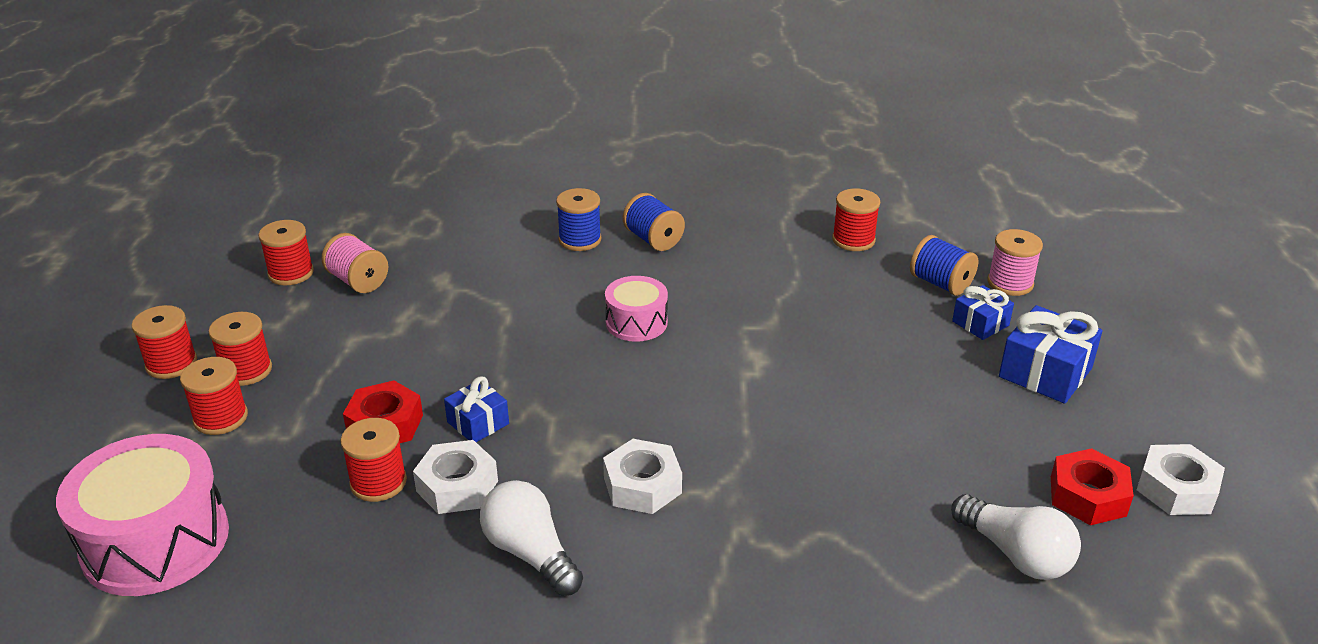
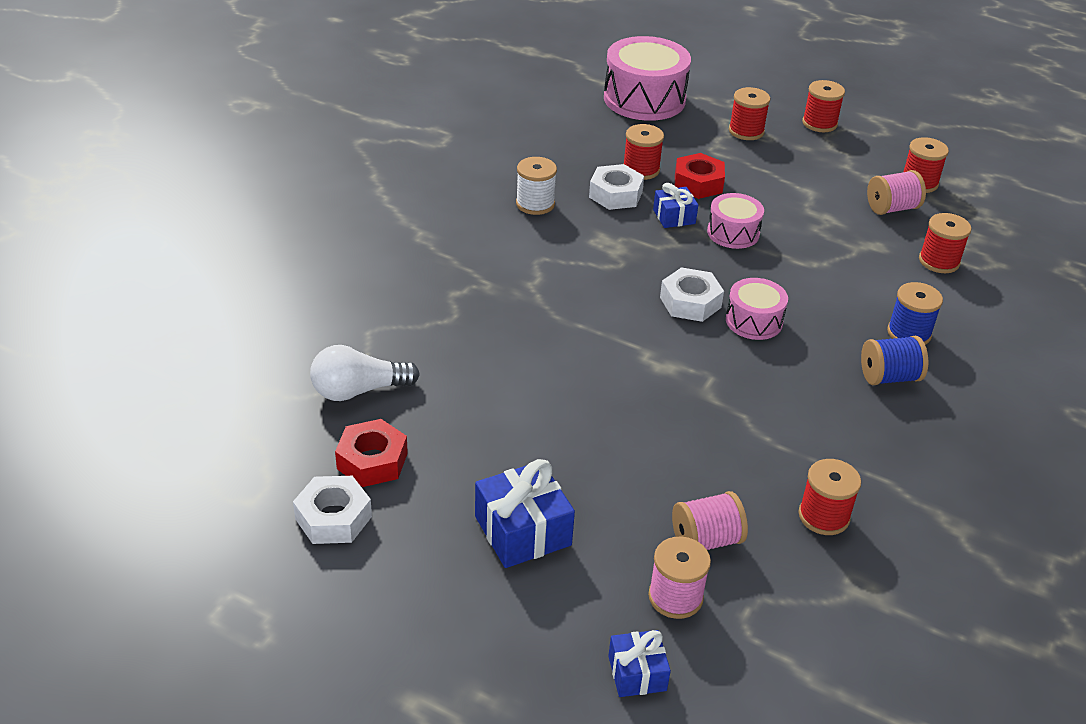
camera: 115 degrees right, 5 degrees up
red spool [209,312,272,386] -> red spool moved to [919,213,971,273]
white light bulb [480,480,583,596] -> white spool [516,157,557,215]
white nut [603,439,682,514] -> white nut moved to [660,267,724,322]
blue spool [910,235,978,296] -> pink spool [672,491,748,550]
blue gift [952,285,1014,340] -> blue gift moved to [608,630,671,697]
none -> pink drum [707,193,764,249]

